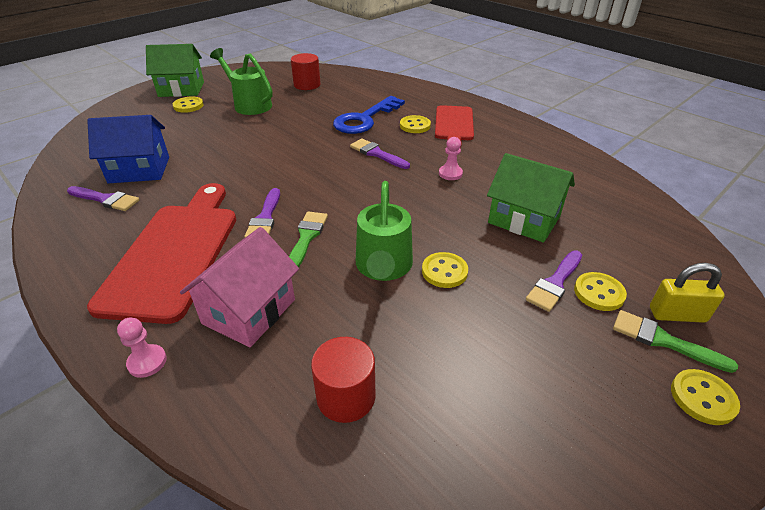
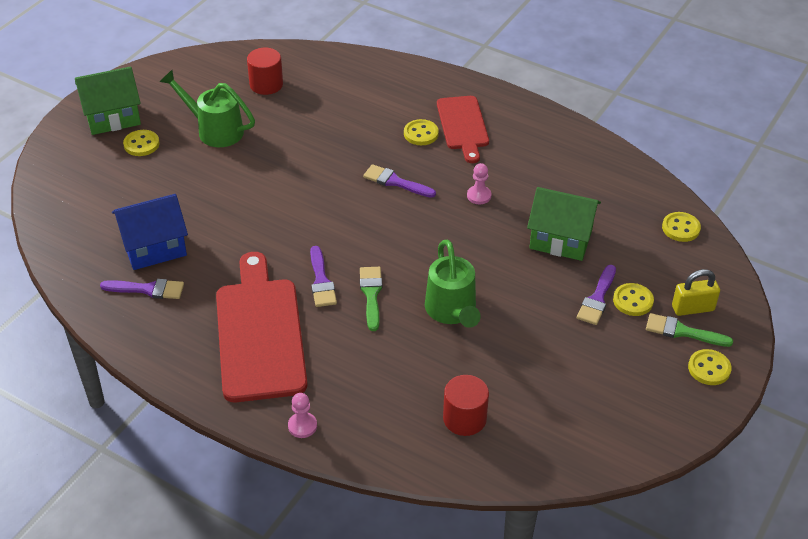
camera: 15 degrees left, 5 degrees up
pink house [180,227,299,347] -> none
blue key [333,96,405,134] -> none
yellow button [422,252,468,288] -> yellow button moved to [662,212,701,242]

